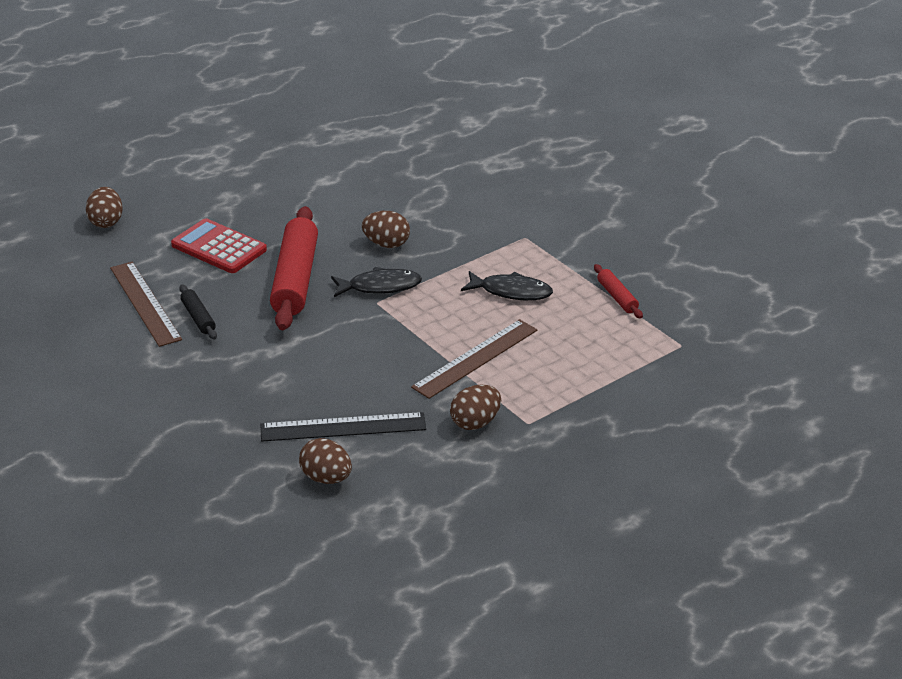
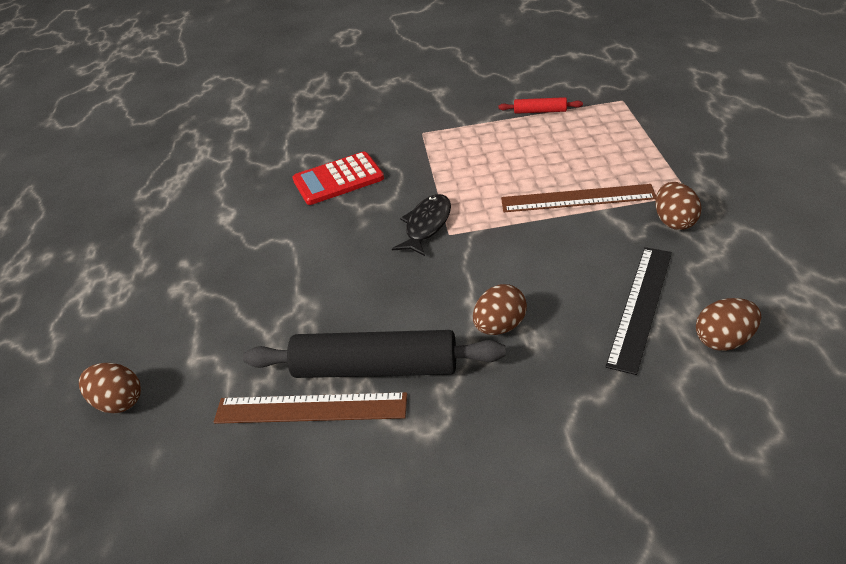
camera: 55 degrees left, 5 degrees up
red calculator [171,218,267,273] -> red calculator moved to [293,152,384,205]
black rolling pin [179,284,217,339] -> black rolling pin [243,330,506,378], size x2.16
red rolling pin [270,206,318,330] -> none
brown egg [362,211,410,248] -> brown egg moved to [473,284,527,335]
brown ruler [411,319,537,399] -> brown ruler turned 75 degrees counterclockwise [501,184,656,212]
black fish [461,271,553,300] -> none

